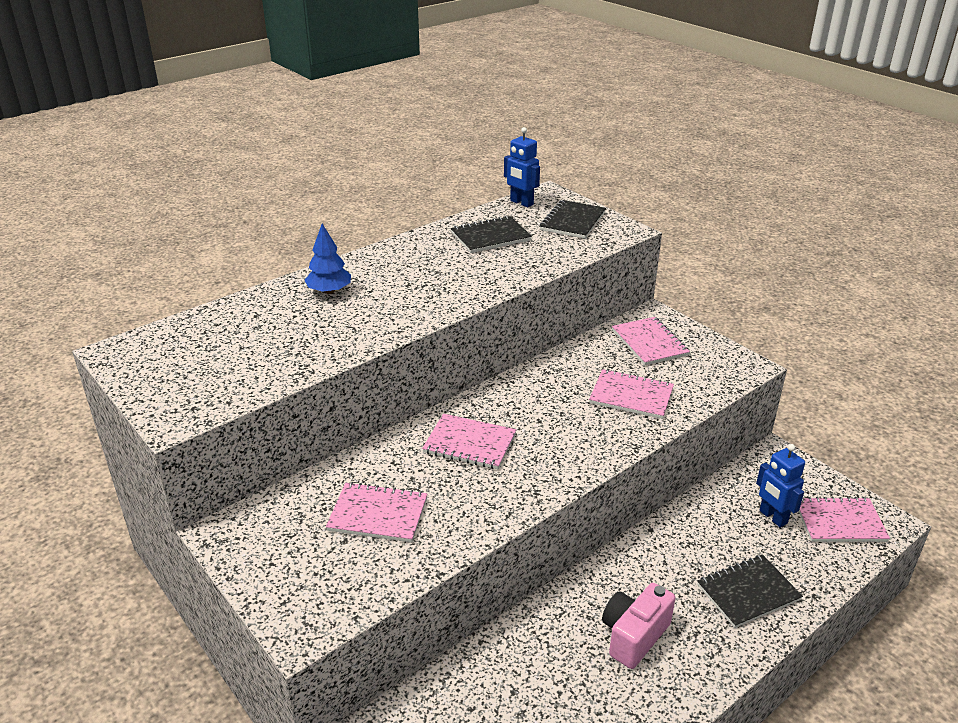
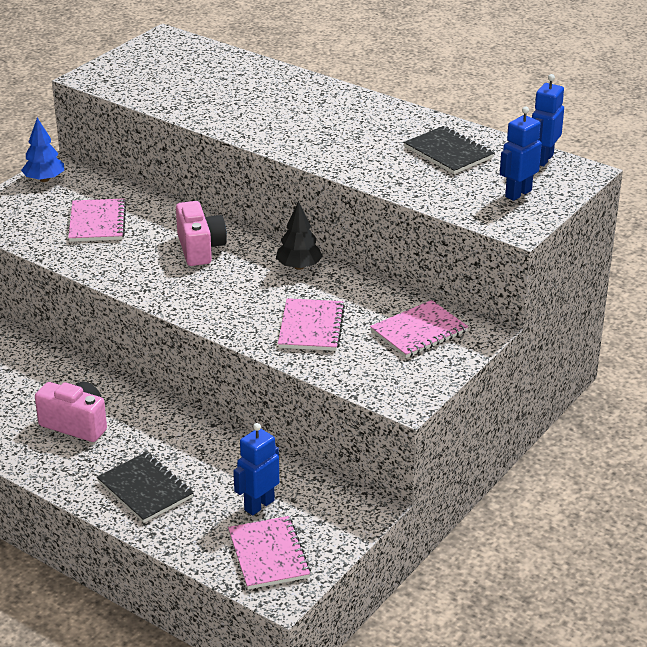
camera: 75 degrees right, 0 degrees up
blue tree [304,224,351,294] -> blue tree moved to [21,118,64,182]
pink notebook [422,414,516,469] -> pink camera [176,201,227,266]
black notebook [540,200,606,239] -> blue robot [500,106,542,201]
none -> black tree [276,201,323,270]

